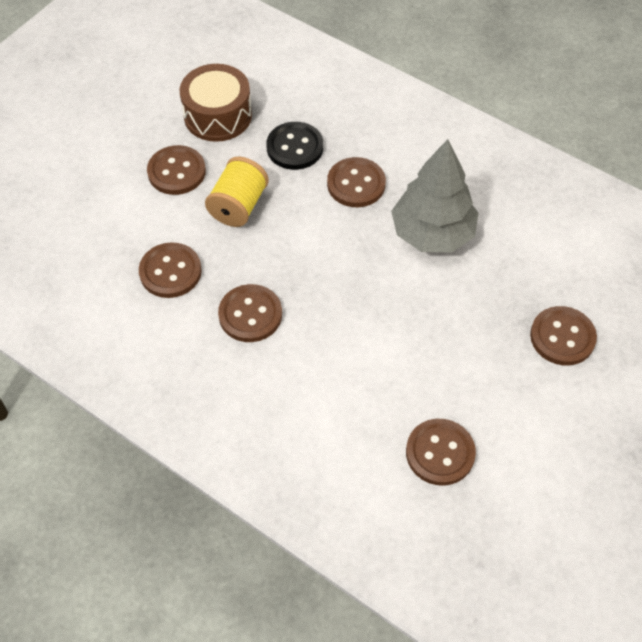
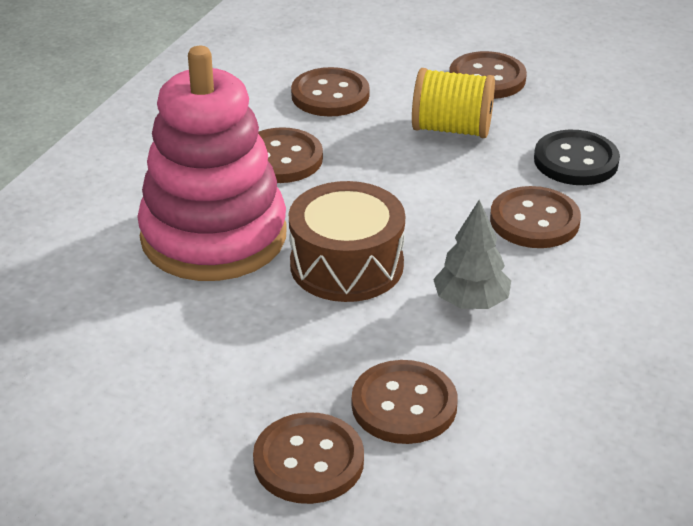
camera: 80 degrees right, 20 degrees down
brown drum [180,64,252,142] -> brown drum moved to [289,181,405,302]
grey tree [391,139,478,253] -> grey tree [433,200,511,309], size x0.57
brown button [406,419,476,486] -> brown button moved to [352,360,458,444]
none -> pink stacking toy [137,46,287,281]

